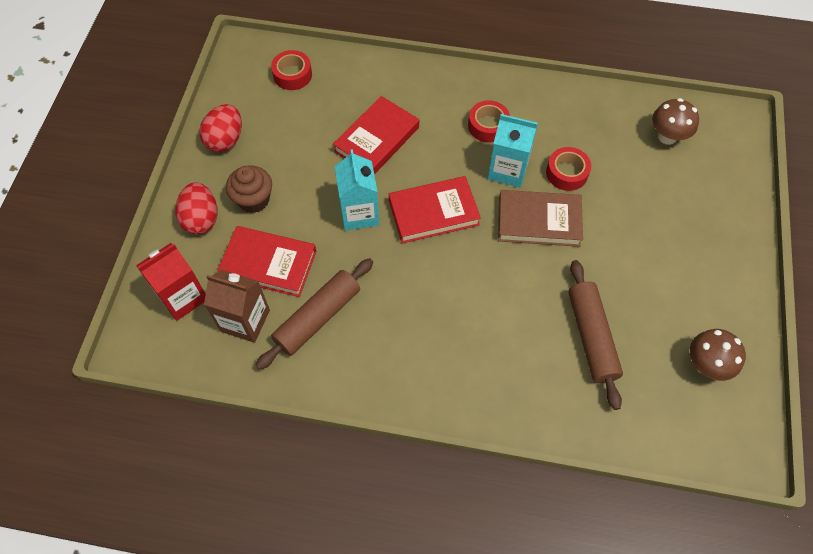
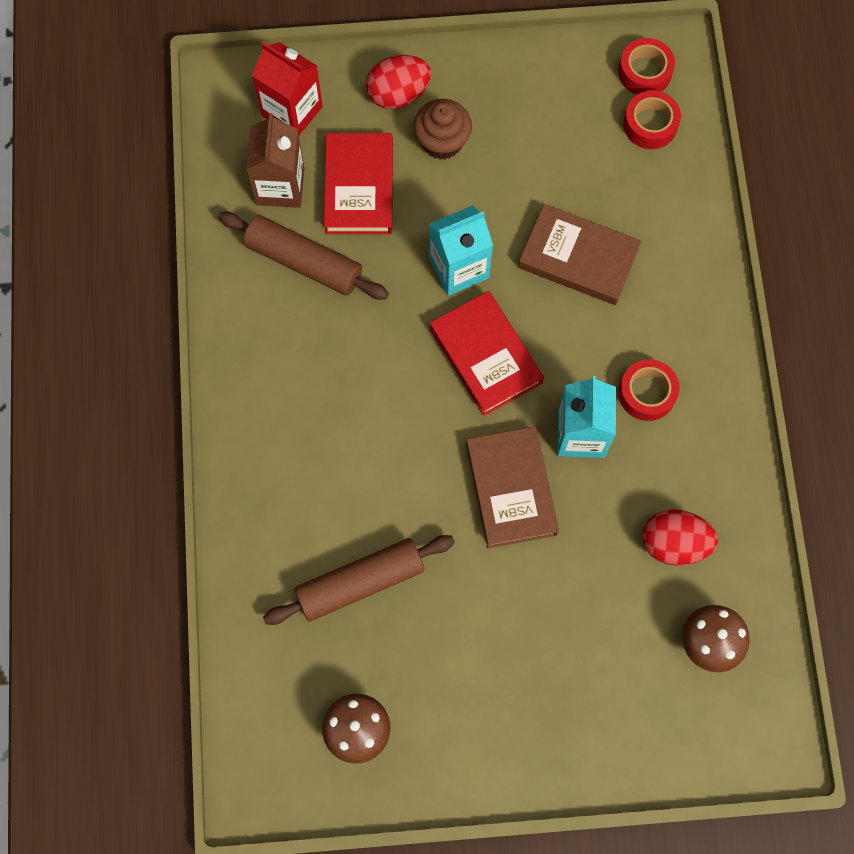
camera: 75 degrees right, 10 degrees up
red egg [199,104,242,152] -> red egg moved to [642,509,718,566]
red book [333,96,419,174] -> brown book [518,204,642,305]
red tape [546,147,591,191] -> red tape moved to [618,38,675,95]

